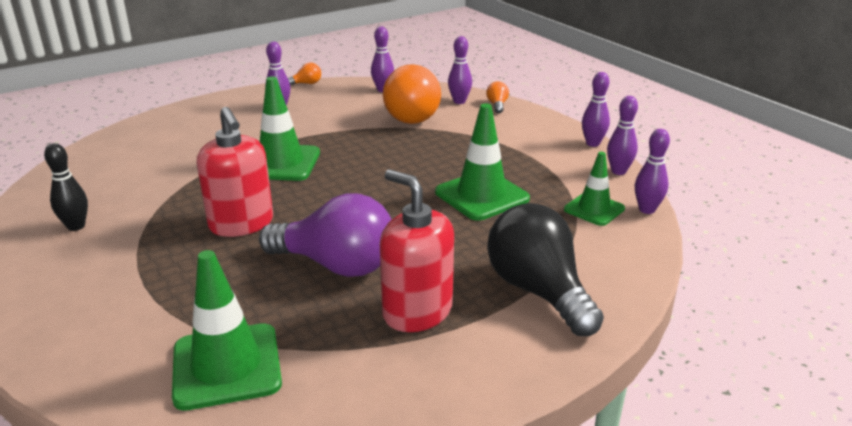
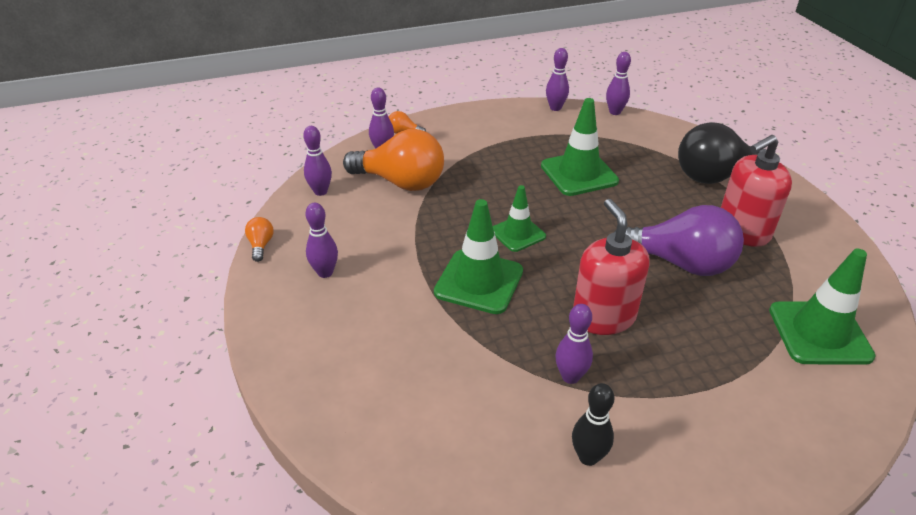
camera: 75 degrees left, 10 degrees up
red soap dispenser [197,107,273,237] -> red soap dispenser turned 90 degrees counterclockwise [573,199,650,335]
purple light bulb [259,193,392,277] -> purple light bulb turned 75 degrees clockwise [614,205,744,276]
green traffic cone [564,152,625,226] -> green traffic cone moved to [493,185,546,252]
purple bowling pin [582,72,610,147] -> purple bowling pin moved to [555,304,593,384]

